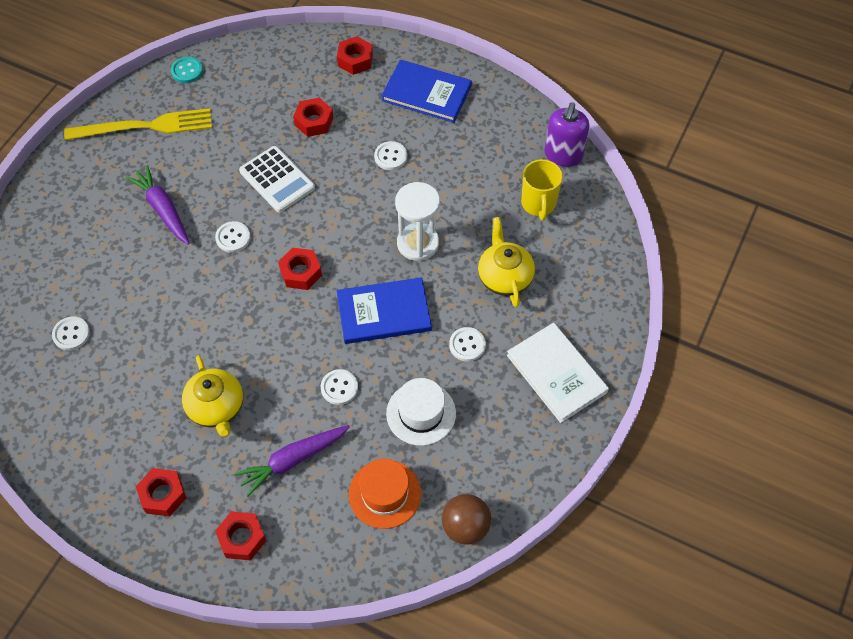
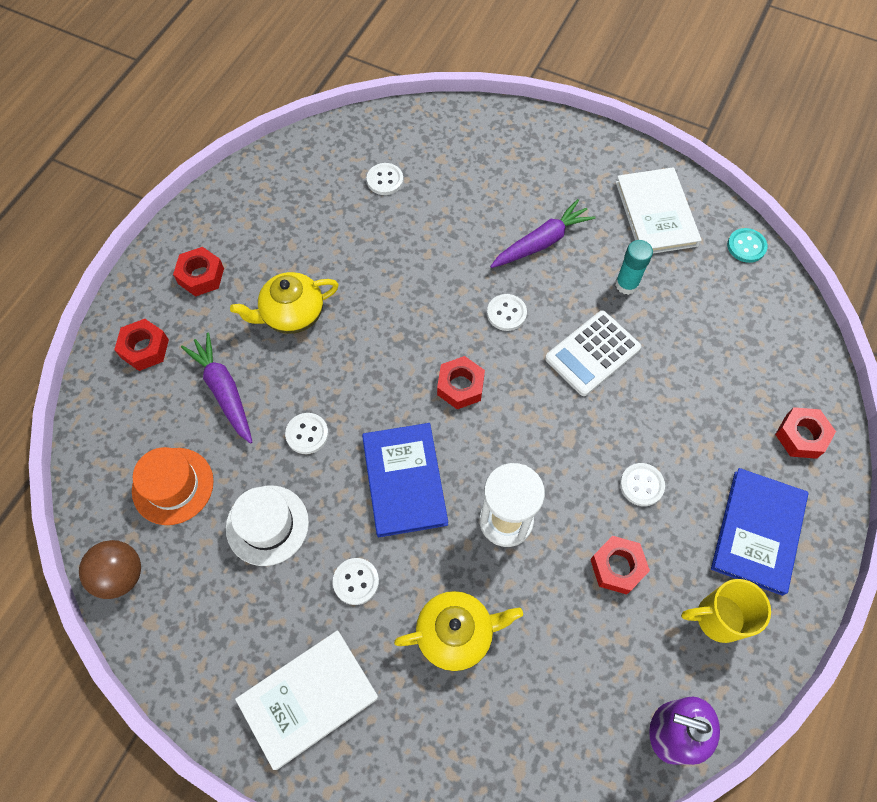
camera: 90 degrees right, 5 degrees up
yellow fork [64,108,212,140] -> white book [616,167,701,254]
red nut [293,98,334,137] -> red nut moved to [590,536,650,595]
yellow mug [521,159,563,221] -> yellow mug moved to [681,579,771,643]
none -> turquoise glue stick [615,240,653,295]

